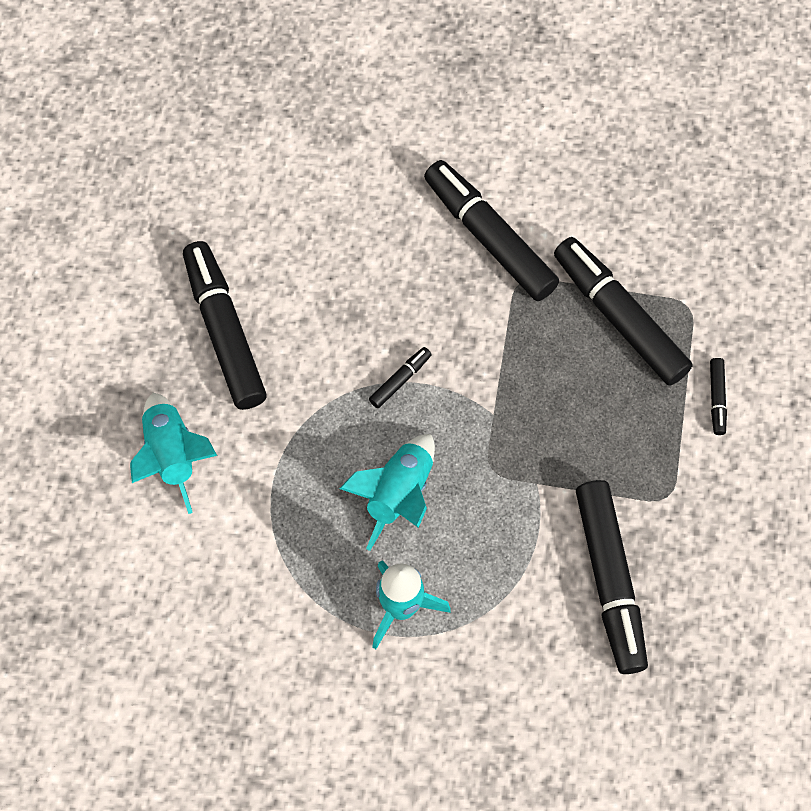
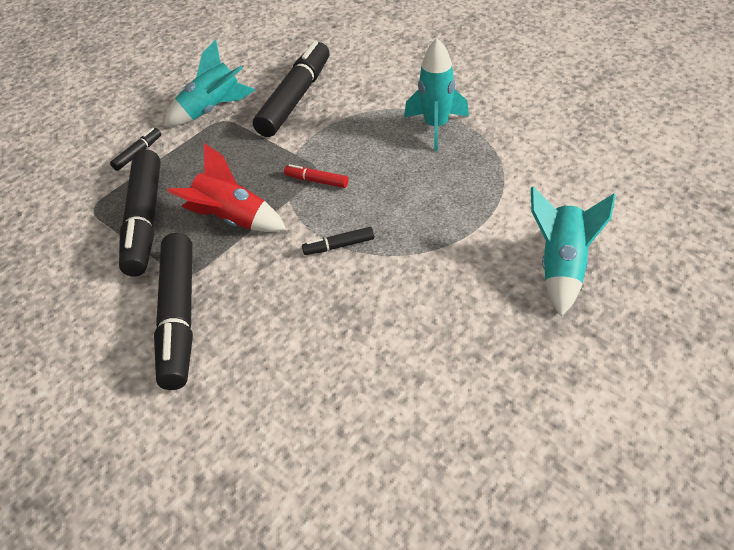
camera: 145 degrees left, 20 degrees down
black marker [183,241,267,410] -> none
turquoise rocket [339,434,435,551] -> turquoise rocket moved to [164,39,255,126]
none -> red rocket [167,143,286,232]
none -> red marker [284,164,348,188]

